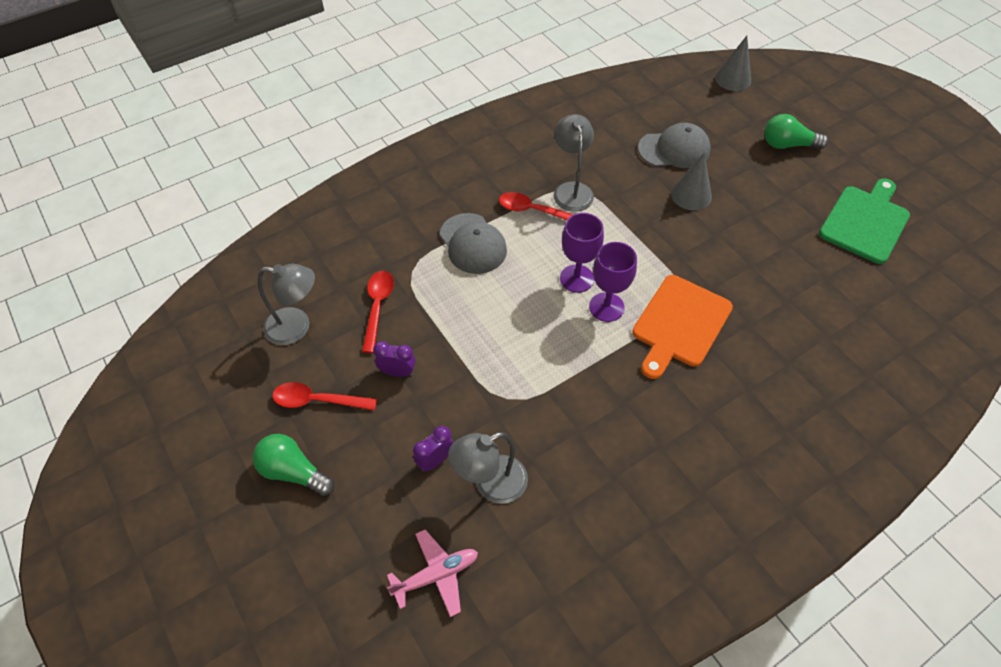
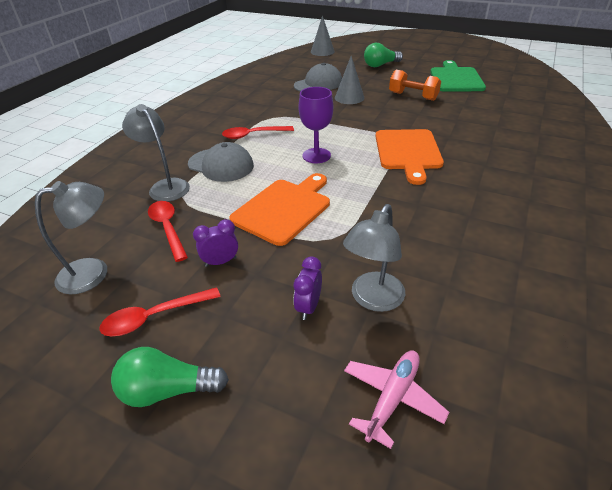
camera: 30 degrees left, 15 degrees down
grey lamp [553,114,594,212] -> grey lamp moved to [122,104,190,202]
purple goblet [589,242,637,322] -> none
none -> orange cutting board [229,173,330,246]
none -> orange dumbbell [389,70,441,101]

